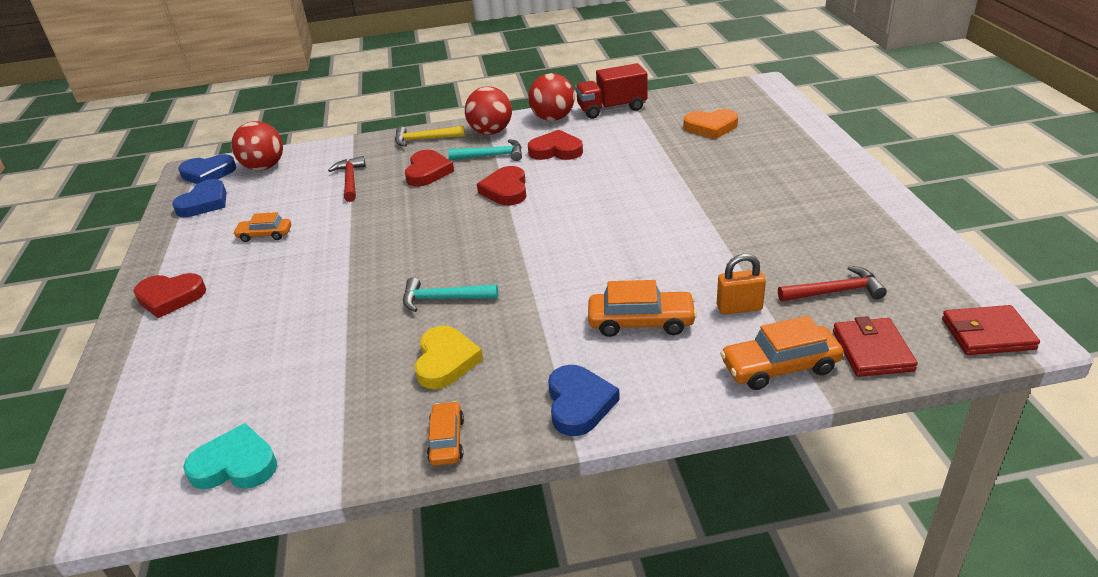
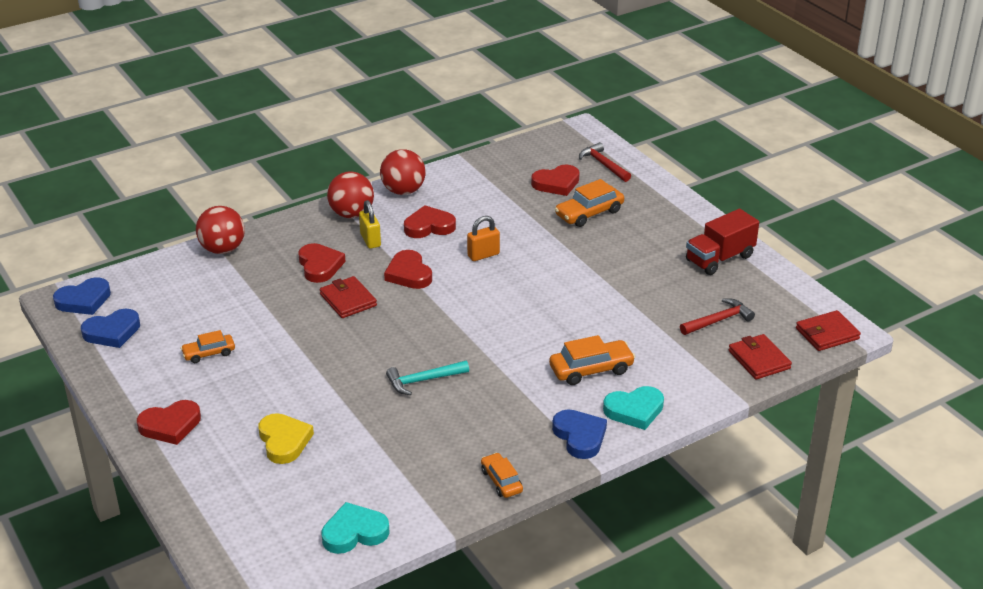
camera: 25 degrees left, 0 degrees up
blue heart [172,179,227,217] -> blue heart turned 60 degrees clockwise [81,309,140,348]
red ball [231,121,283,170] -> red ball moved to [196,206,245,254]
red hammer [328,156,366,202] -> red hammer moved to [579,142,631,182]
yellow hammer [395,126,465,147] -> none
yellow heart [415,326,483,389] -> yellow heart moved to [258,413,314,464]
turquoise hammer [448,139,522,161] -> yellow padlock [359,200,381,249]
red truck [575,63,648,119] -> red truck moved to [686,209,759,275]
orange heart [684,109,738,139] -> red heart [531,165,580,196]
orange padlock [717,254,766,315] -> orange padlock moved to [467,216,500,261]
orange car [720,316,844,390] -> orange car moved to [555,179,624,227]
none -> red wallet [320,276,377,318]
none -> turquoise heart [603,386,664,430]

